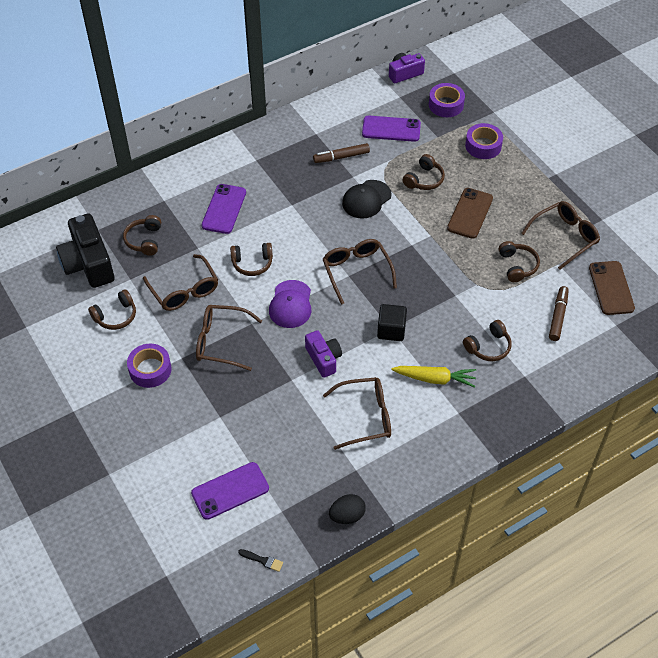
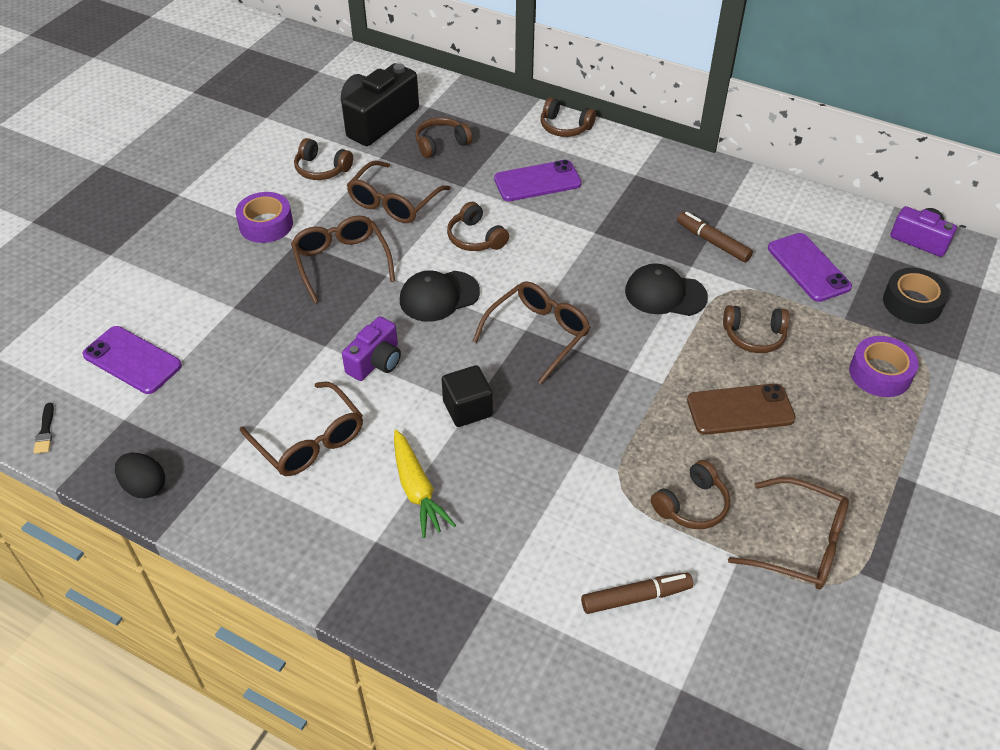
camera: 60 degrees right, 5 degrees down
purple cap [269,280,311,328] -> black cap [400,270,480,322]
purple tape [429,83,465,117] -> black tape [883,268,949,324]
brown headphones [463,320,512,361] -> brown headphones moved to [541,97,596,137]
brown phone [589,261,635,315] -> none

